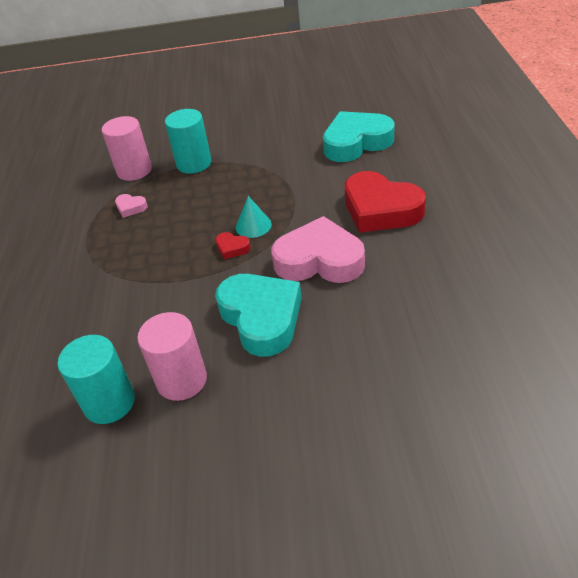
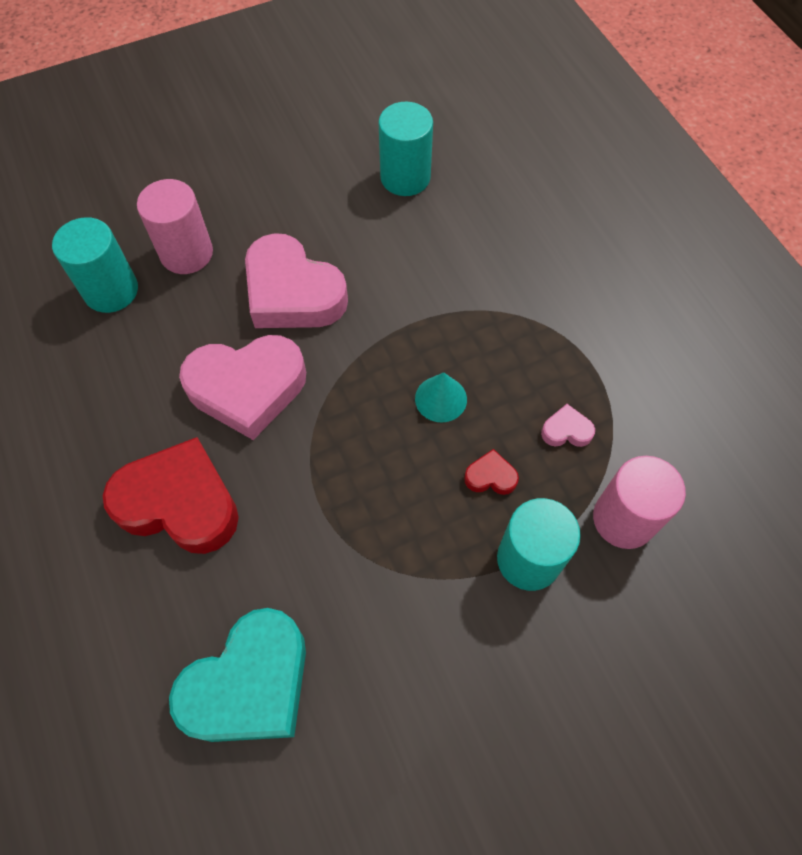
camera: 155 degrees right, 20 degrees up
pink cylinder [137,312,207,401] -> pink cylinder moved to [137,179,213,274]
turquoise heart [215,274,302,357] -> pink heart [245,233,348,328]
red heart [216,232,251,259] -> red heart moved to [464,449,519,495]
turquoise cone [236,196,272,238] -> turquoise cone moved to [415,372,467,422]
none -> turquoise cylinder [52,217,138,313]

